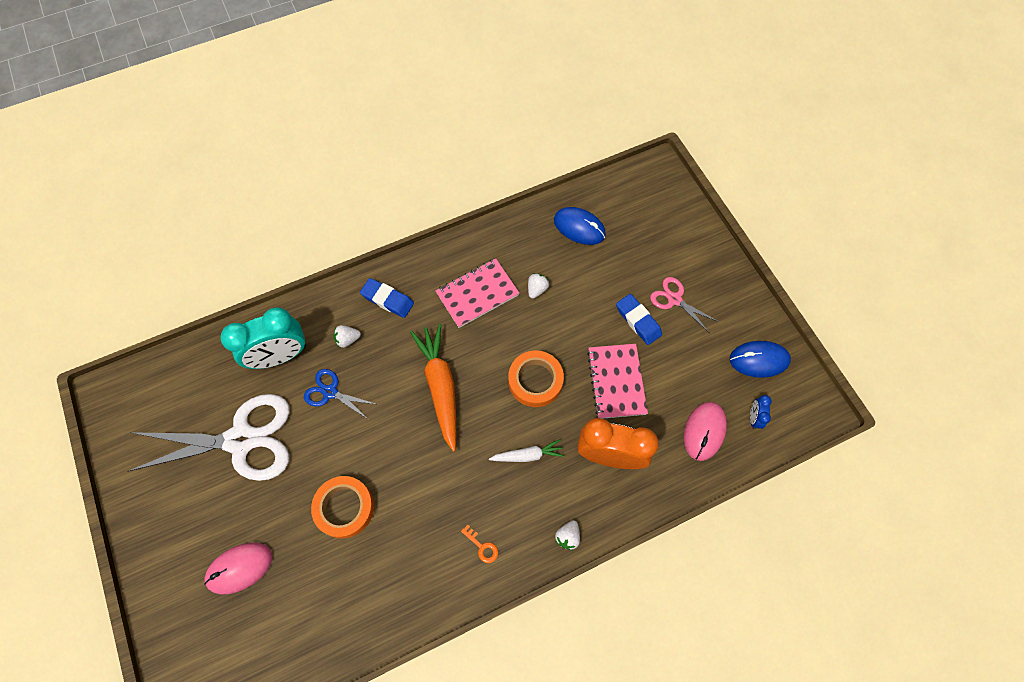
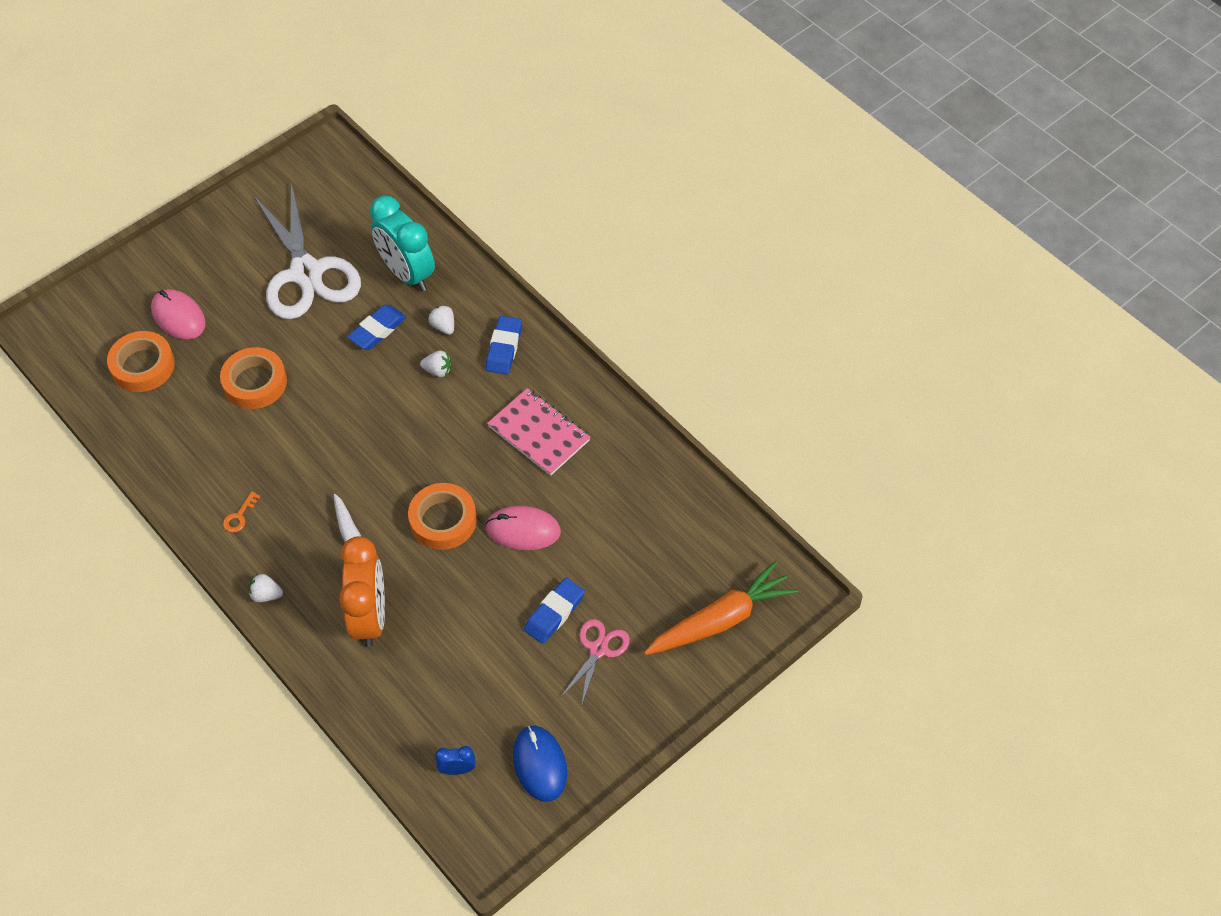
camera: 75 degrees right, 10 degrees down
blue scissors [304,369,378,419] -> blue eraser [347,305,407,350]
orange carrot [410,324,456,452] -> orange carrot moved to [644,561,798,655]
white strawberry [528,273,549,299] -> white strawberry moved to [420,350,451,377]
blue mouse [554,207,606,245] -> none
pink notebook [587,344,648,419] -> none
pink mouse [684,402,727,461] -> pink mouse moved to [486,506,561,550]
none -> orange tape [107,331,175,392]

